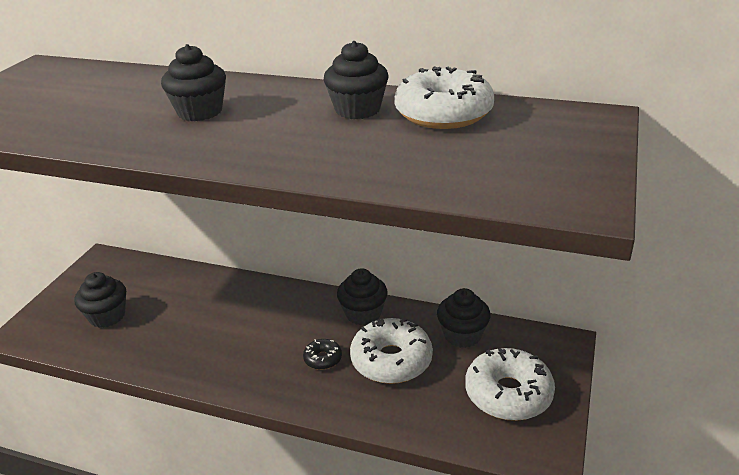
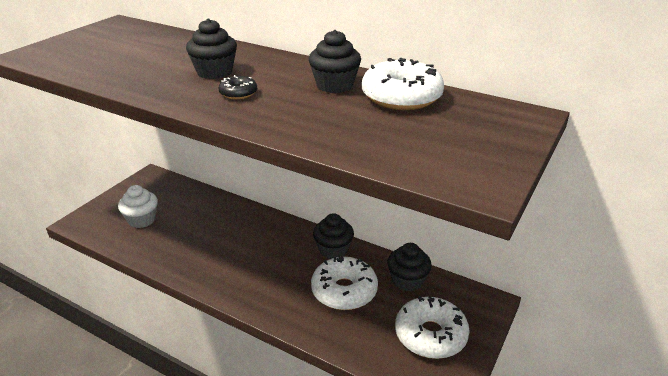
camera: 10 degrees right, 0 degrees up
black cupcake [75,272,126,328] -> white cupcake [118,185,158,228]
black donut [303,339,342,370] -> black donut moved to [219,75,257,100]

